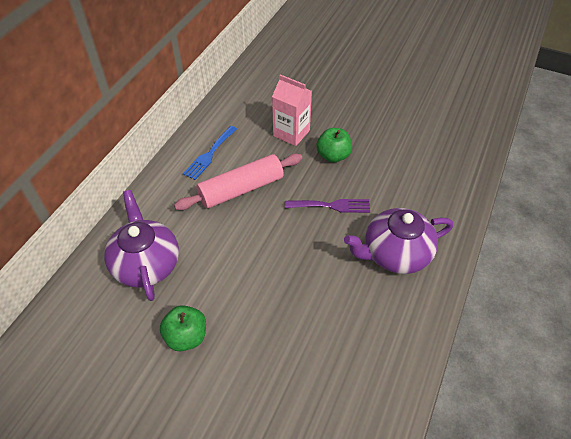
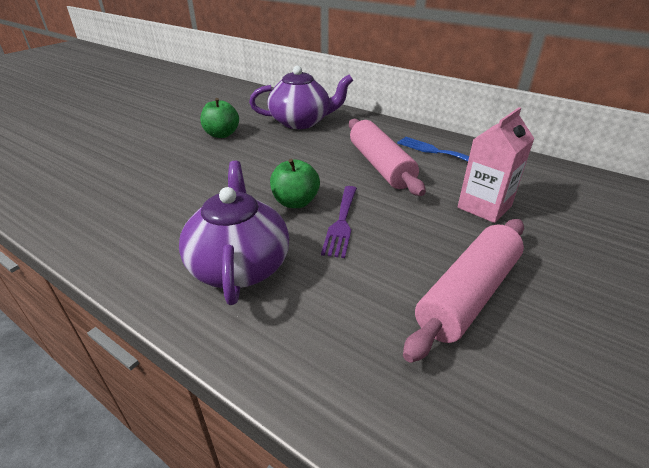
camera: 100 degrees right, 15 degrees down
green apple [317,128,352,163] -> green apple moved to [270,159,320,208]
none -> pink rolling pin [403,219,524,363]

